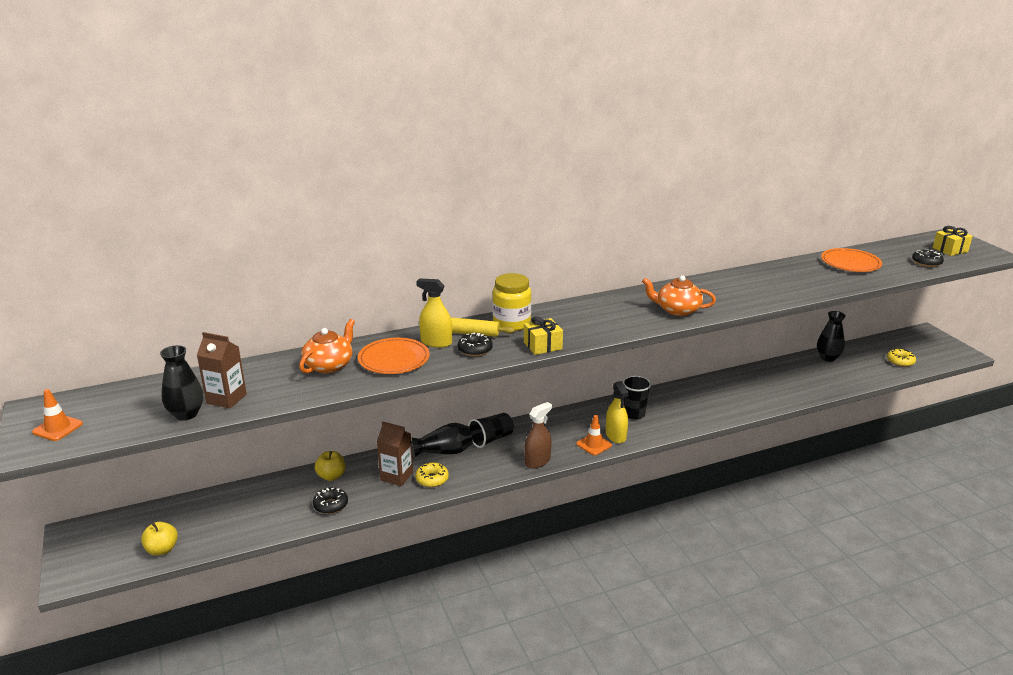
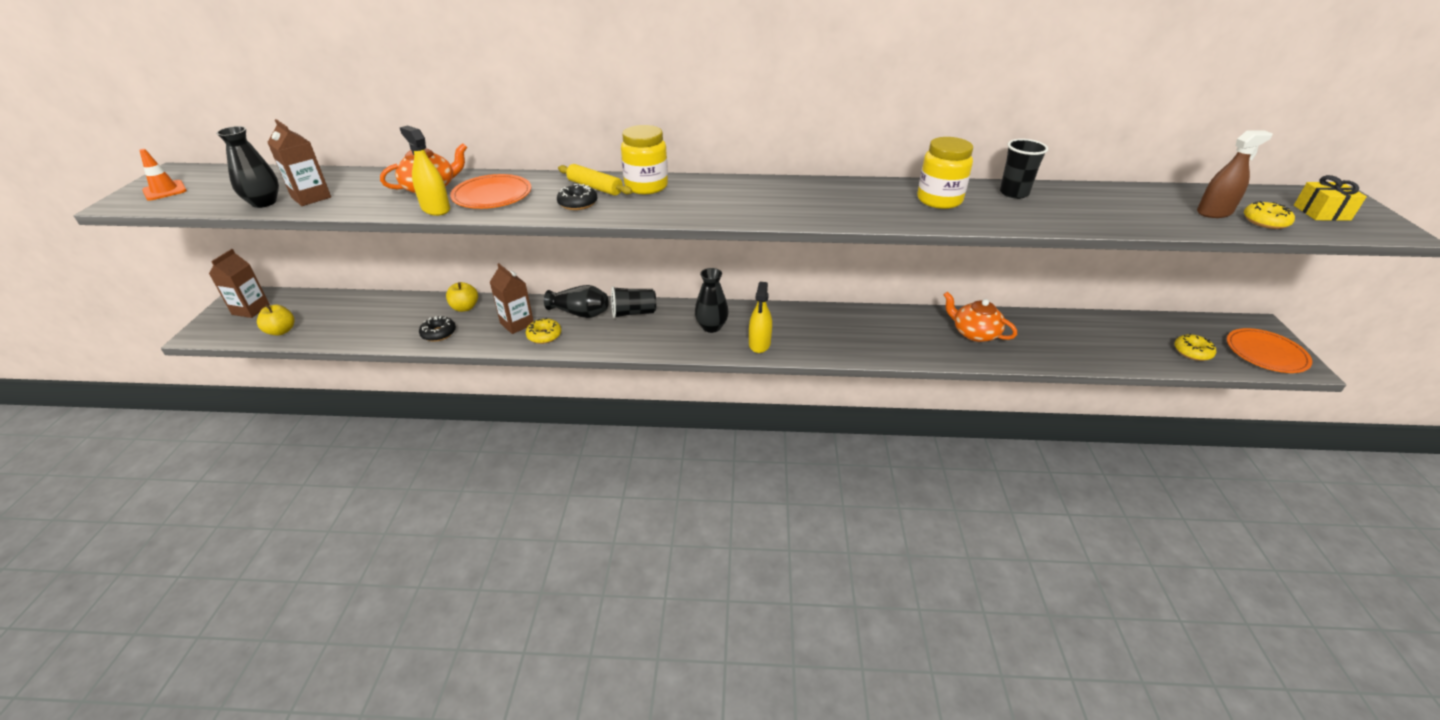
camera: 25 degrees right, 10 degrees up
yellow spray bottle [416,278,452,348] -> yellow spray bottle moved to [400,125,450,216]
yellow gift [524,316,563,355] -> none
brown spray bottle [524,402,552,468] -> brown spray bottle moved to [1197,130,1273,218]
orange traffic cone [576,415,612,456] -> none
black cup [623,375,651,420] -> black cup moved to [1000,139,1048,199]
orange teapot [642,275,716,316] -> orange teapot moved to [944,292,1017,342]
black vase [817,311,846,362] -> black vase moved to [695,268,729,333]
orange plate [821,248,882,272] -> orange plate moved to [1227,328,1312,373]
black donut [912,249,944,267] -> yellow donut [1244,201,1295,229]
none -> brown carton [209,249,270,318]
none -> yellow jar [917,137,973,209]

